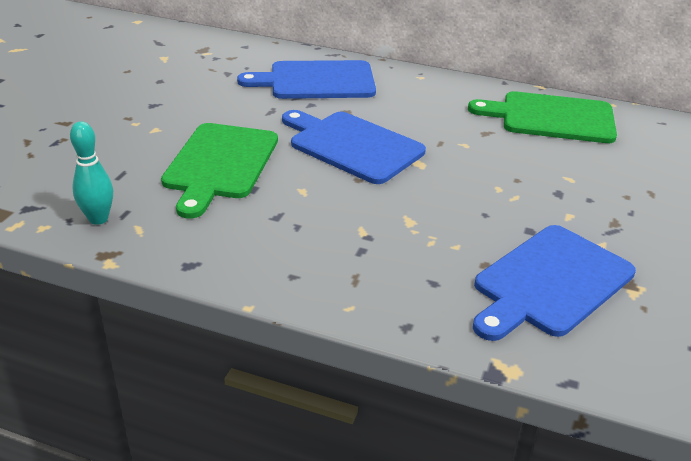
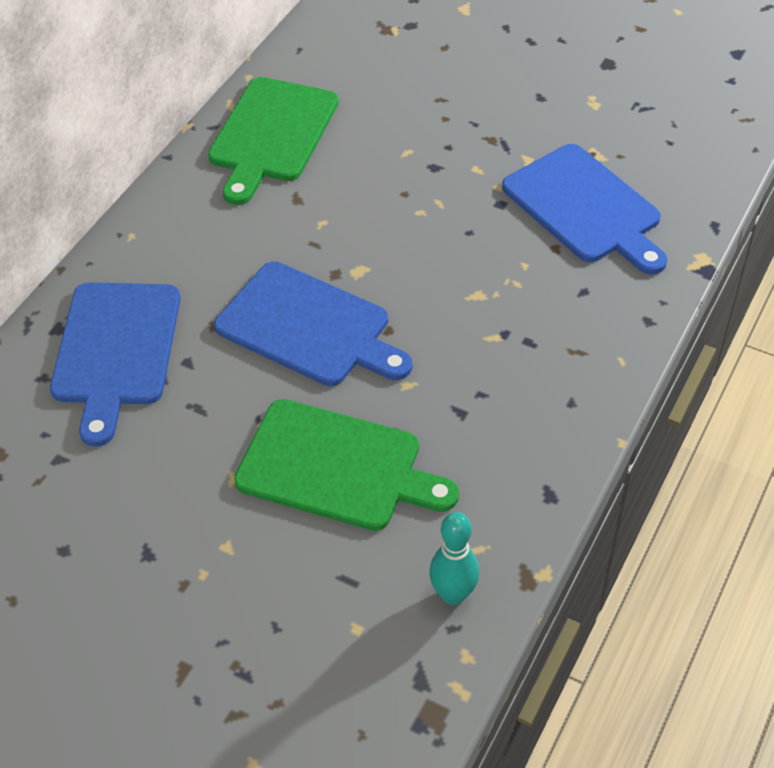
camera: 80 degrees left, 15 degrees up
blue cutting board [282,110,426,184] -> blue cutting board turned 105 degrees counterclockwise [214,261,413,386]

